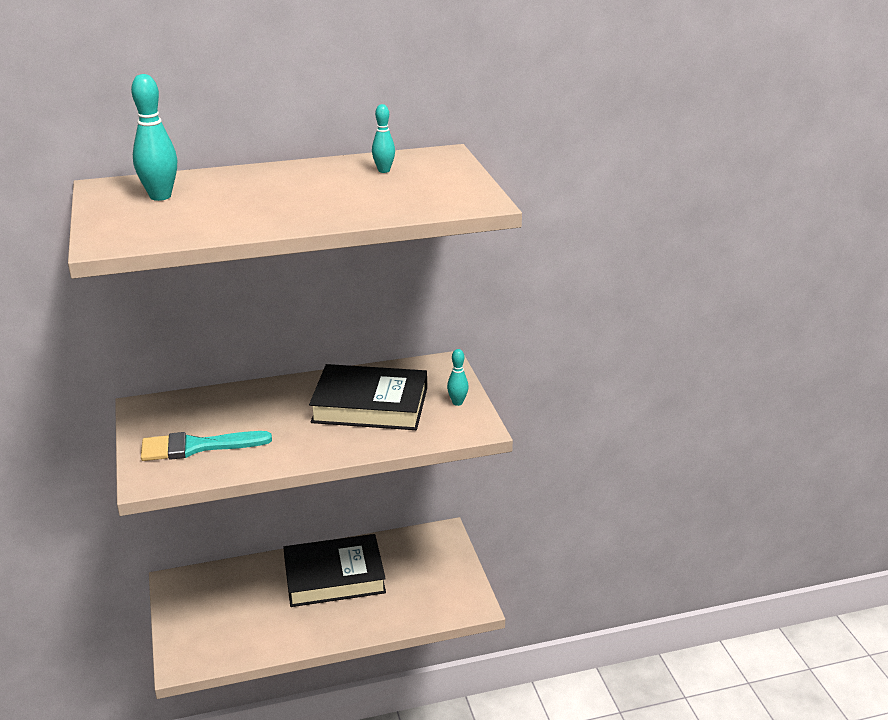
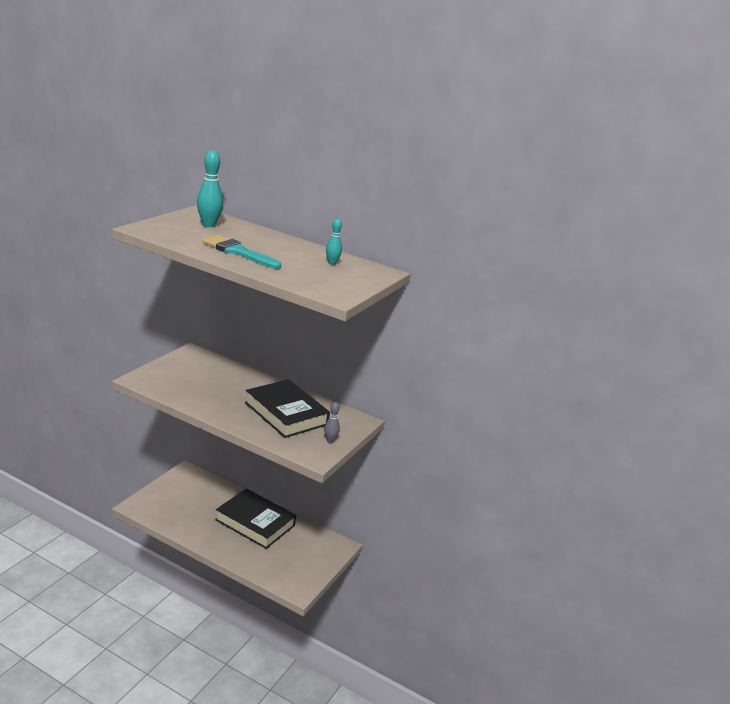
camera: 40 degrees right, 5 degrees down
turquoise brush [141,431,272,461] -> turquoise brush moved to [203,235,281,269]
turquoise bowling pin [447,349,469,406] -> grey bowling pin [324,402,340,443]

